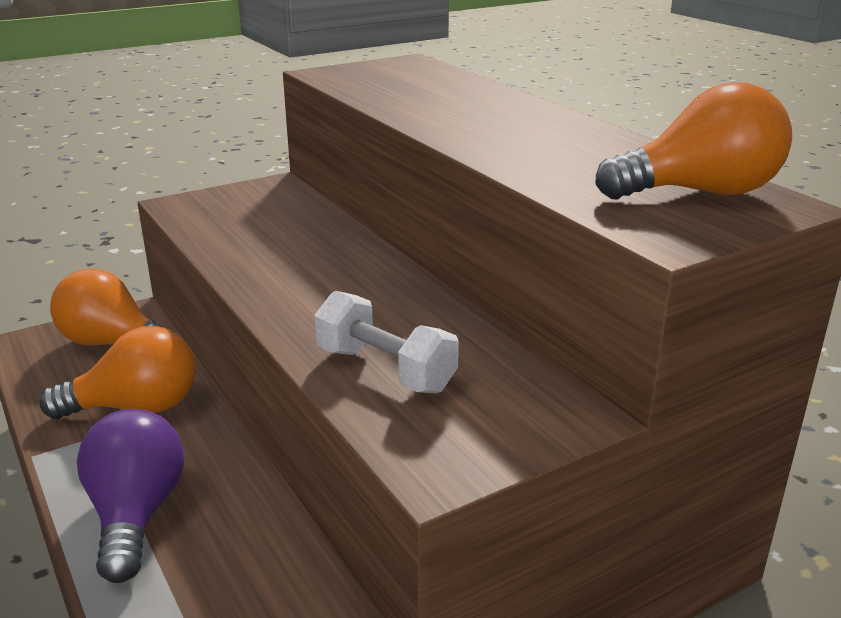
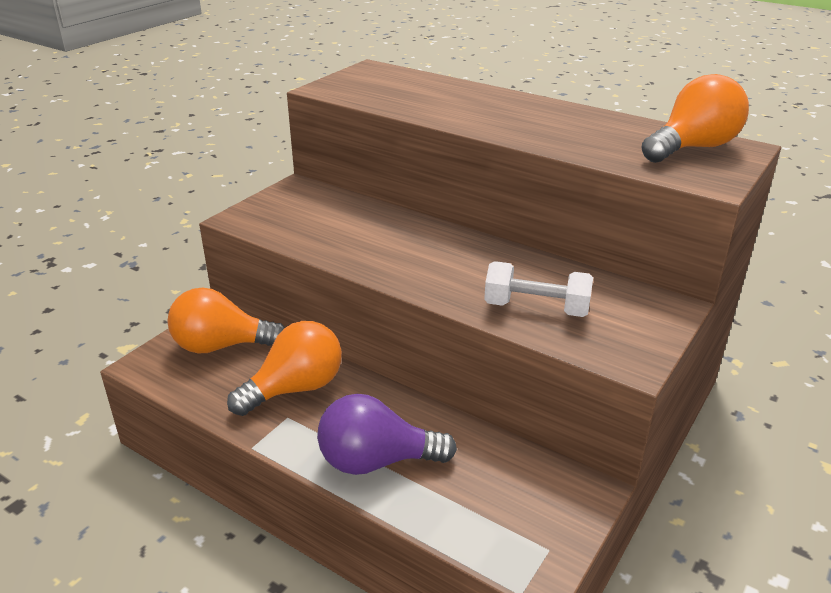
camera: 25 degrees left, 5 degrees up
purple light bulb [77,409,184,583] -> purple light bulb turned 60 degrees counterclockwise [317,394,457,475]

